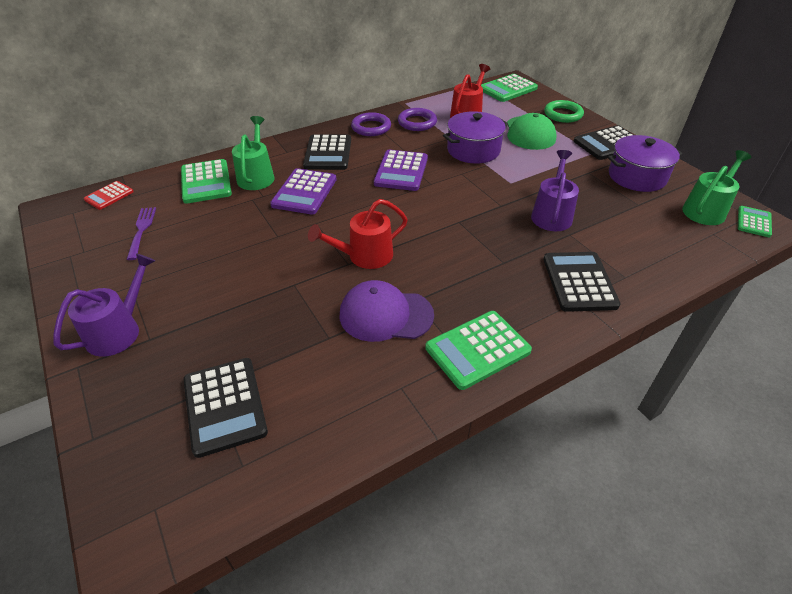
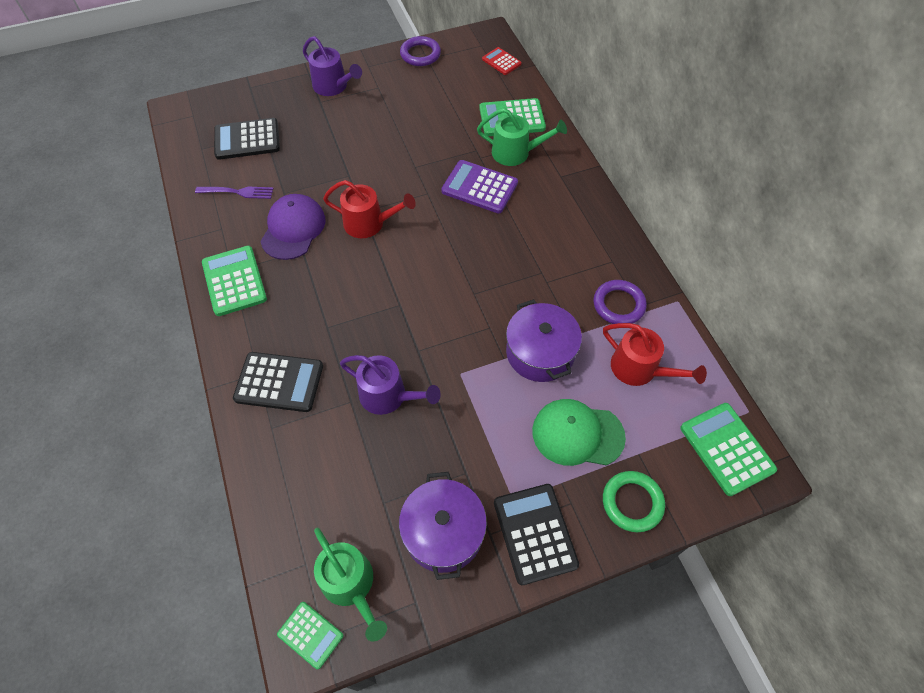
camera: 100 degrees right, 15 degrees up
purple fork [127,207,156,260] -> purple fork moved to [195,187,274,199]
black calculator [303,134,351,170] -> none
red watering can [308,199,408,269] -> red watering can turned 120 degrees clockwise [323,180,416,238]
purple ring [351,112,391,136] -> purple ring moved to [400,36,441,66]
purple calculator [374,150,428,191] -> none

